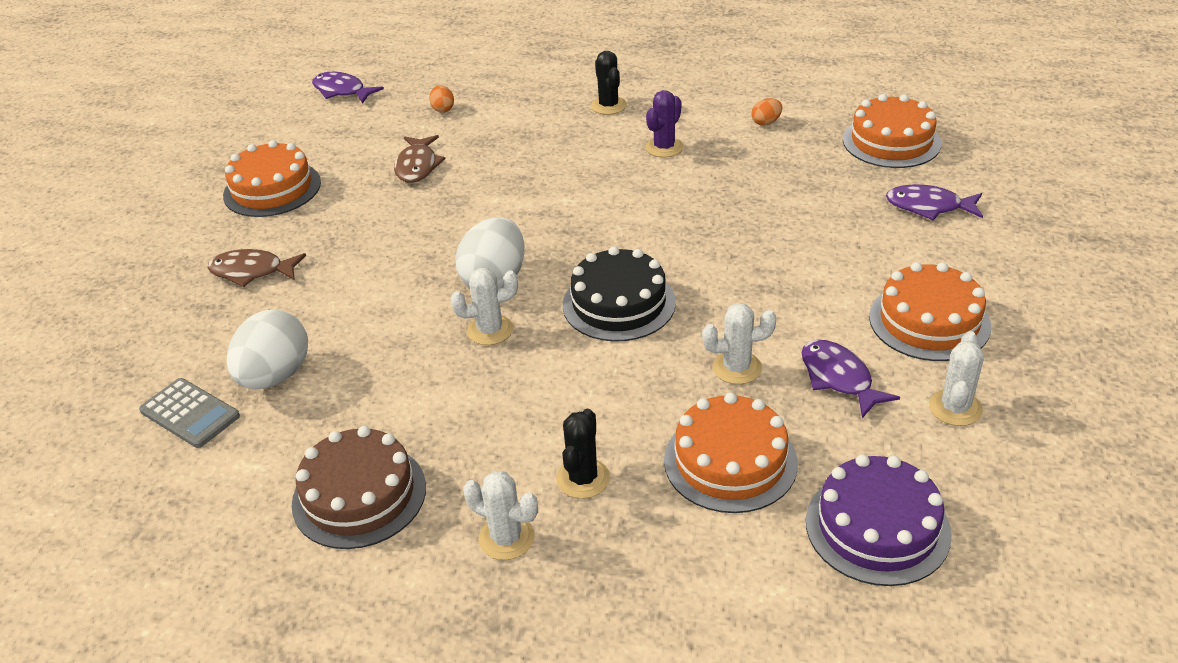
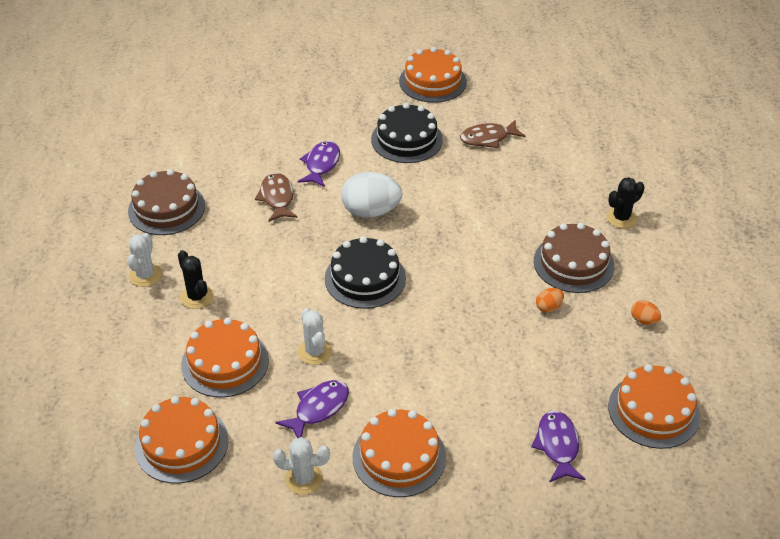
camera: 70 degrees right, 5 degrees up
grey calculator [139,378,240,448] -> none
brown fish [208,249,306,287] -> brown fish moved to [255,173,298,222]
white egg [227,309,308,389] -> none
purple fish [312,72,384,104] -> purple fish moved to [298,141,340,187]
orange egg [429,85,454,113] -> orange egg moved to [536,288,564,312]
white cactus [450,268,518,345] -> none
black cactus [556,409,610,499] -> black cactus turned 60 degrees clockwise [178,250,214,309]
purple cactus [645,90,684,158] -> brown cake [534,223,614,293]
purple cake [806,454,952,586] -> orange cake [135,396,229,483]
none -> black cake [371,103,443,163]

